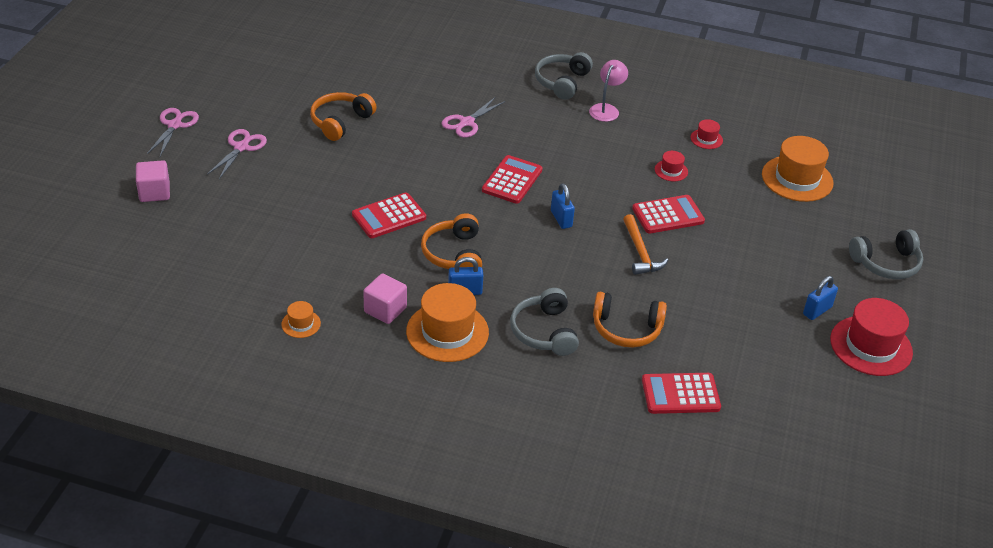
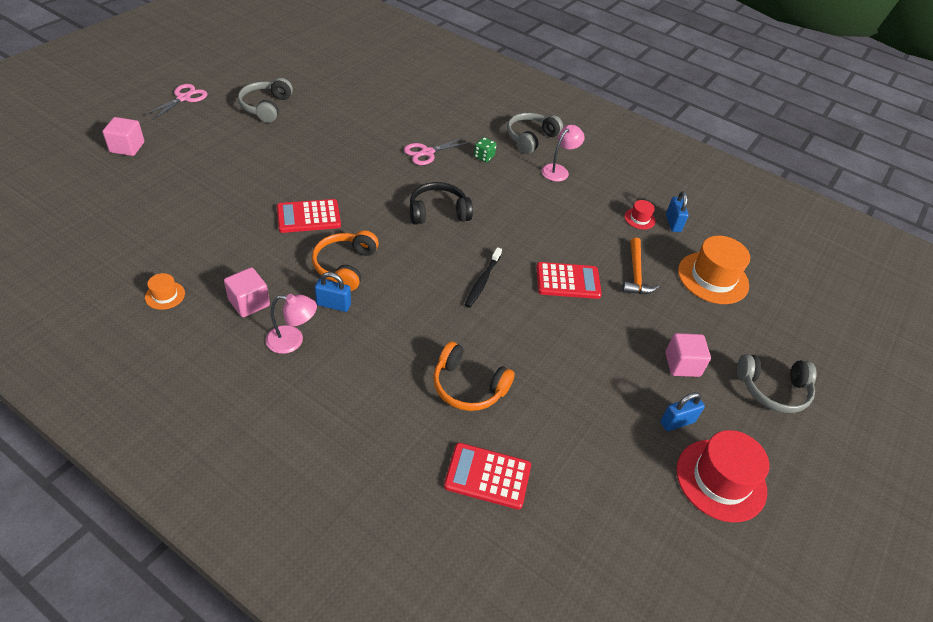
camera: 15 degrees right, 5 degrees up
pink scissors [207,129,267,179] -> none
orange headphones [310,92,377,141] -> none
orange hat [406,283,489,362] -> pink lamp [265,294,317,354]
red calculator [482,155,542,204] -> black headphones [410,182,473,225]
grey headphones [510,288,579,356] -> grey headphones moved to [238,78,293,123]
blue padlock [551,183,575,229] -> blue padlock moved to [666,191,689,232]
orange hammer [623,214,668,275] -> orange hammer moved to [622,237,659,294]
red hat [655,151,688,181] -> none
none -> black toothbrush [465,247,502,308]
none -> green dice [474,137,497,162]
none -> pink cube [665,333,711,377]

